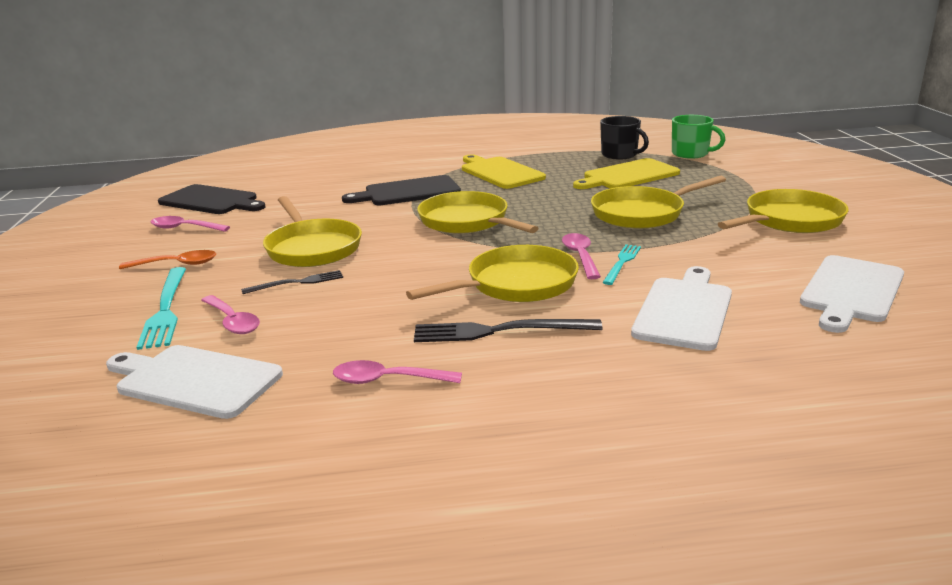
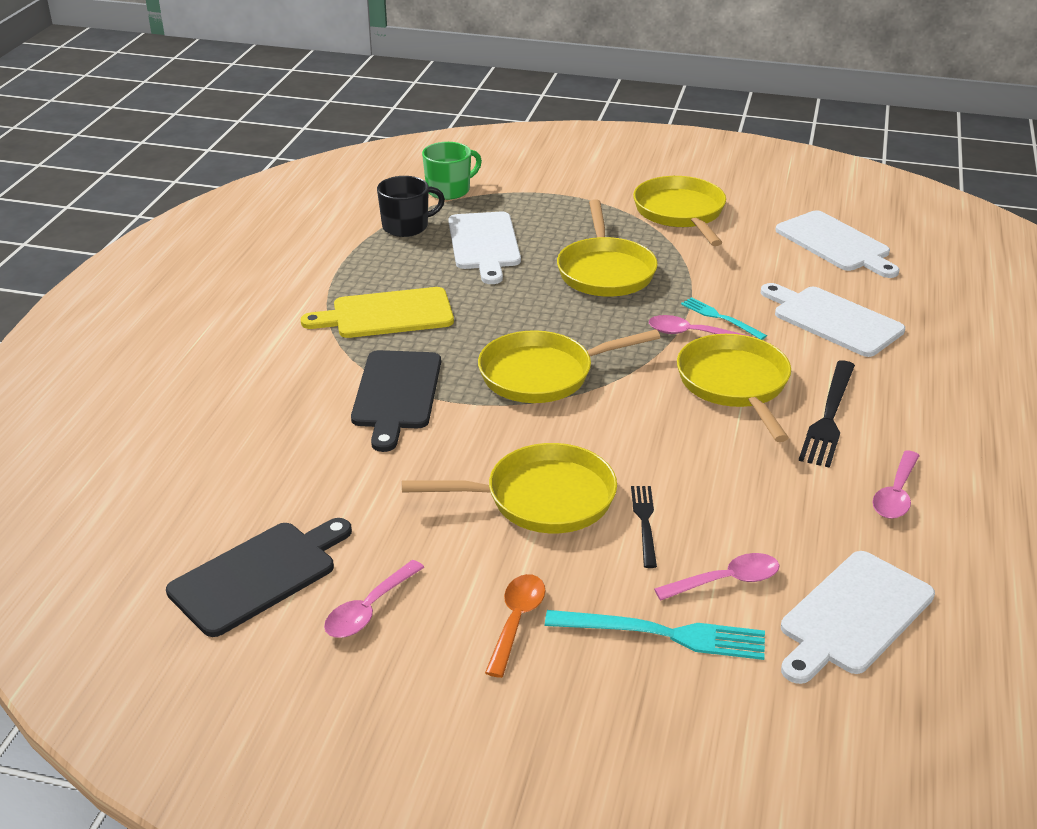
camera: 70 degrees left, 10 degrees up
yellow cutting board [573,158,680,189] -> white cutting board [448,212,521,284]

